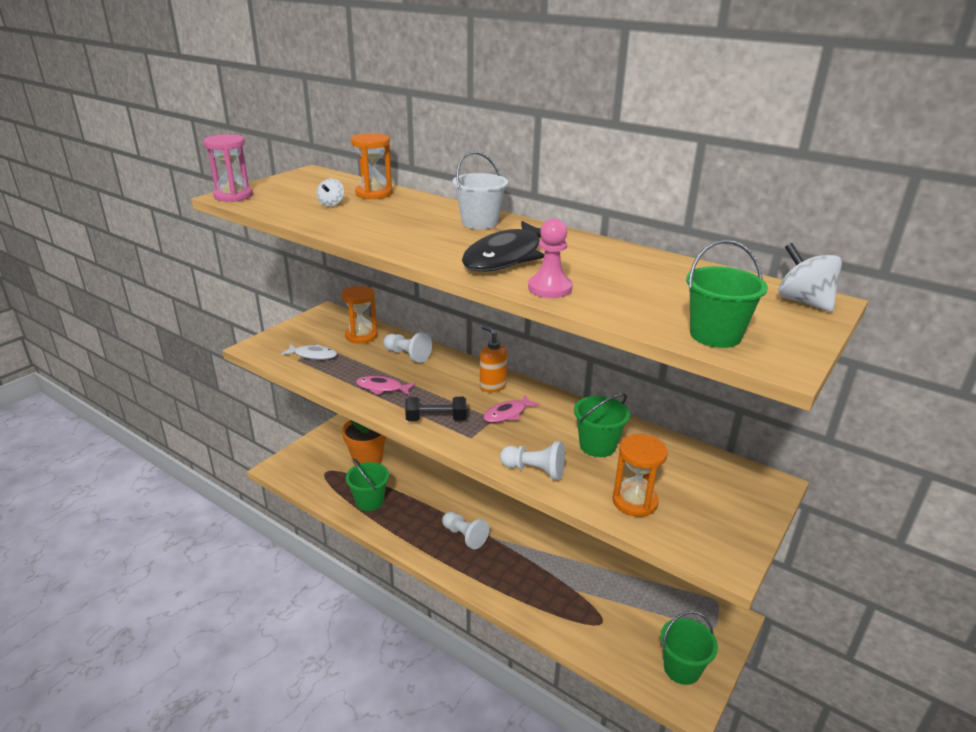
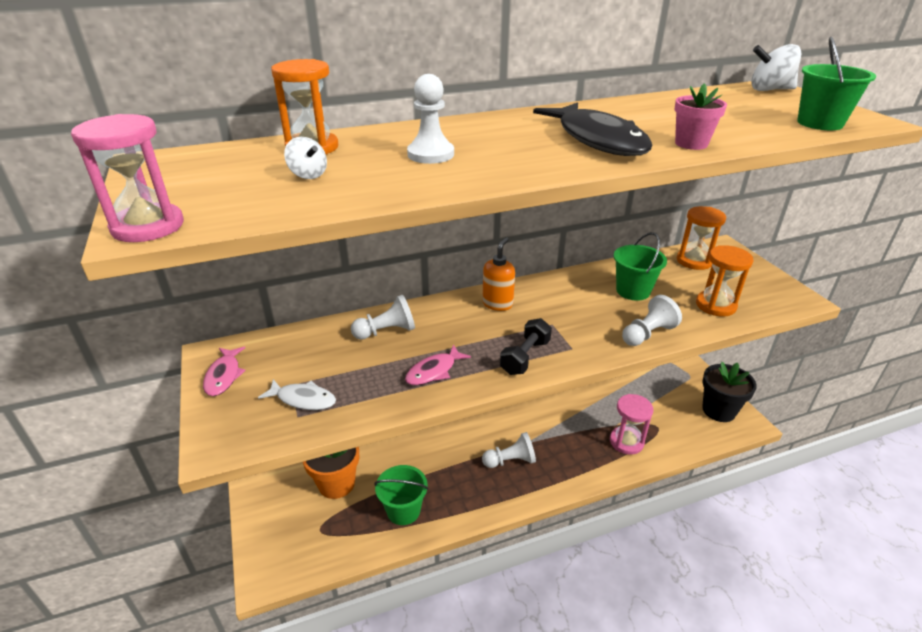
camera: 55 degrees left, 5 degrees up
white fish [281,344,337,360] -> white fish turned 60 degrees clockwise [258,379,336,410]
orange hourglass [341,286,378,344] -> orange hourglass moved to [677,206,726,270]
white bucket [452,151,508,229] -> none
orange soap dispenser [480,325,508,392] -> orange soap dispenser turned 120 degrees clockwise [482,237,515,311]
pink fish [483,395,540,423] -> pink fish moved to [203,347,246,396]
pink pawn [528,218,573,298] -> pink flower pot [674,83,727,150]
green bucket [660,611,718,685] -> black flower pot [702,362,757,422]
none -> white pawn [407,74,454,164]
none -> pink hourglass [610,394,653,455]

